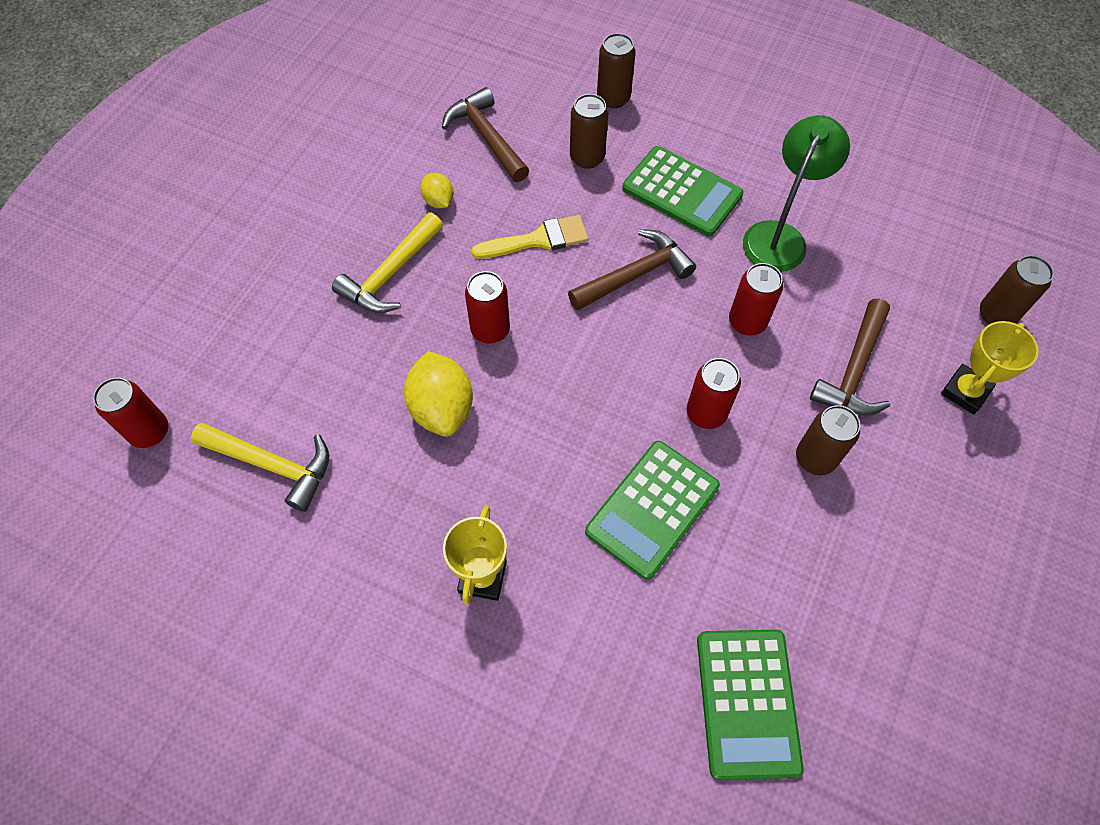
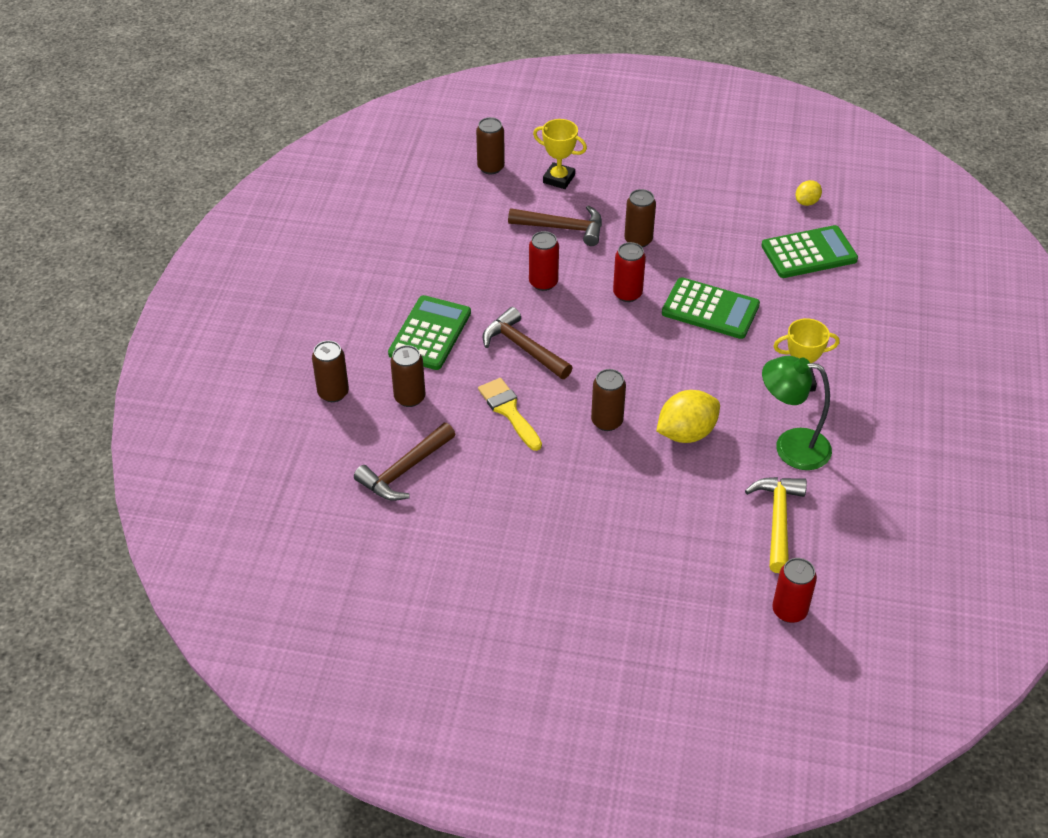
camera: 105 degrees left, 15 degrees down
yellow hammer [332,213,443,313] -> none
yellow lemon [420,173,454,208] -> yellow lemon moved to [796,180,822,206]
red can [465,271,510,344] -> brown can [591,369,626,431]
green lamp [743,115,850,272] -> green lamp moved to [762,356,832,470]

